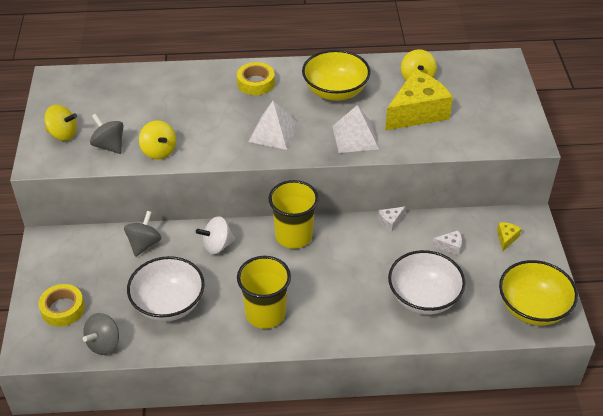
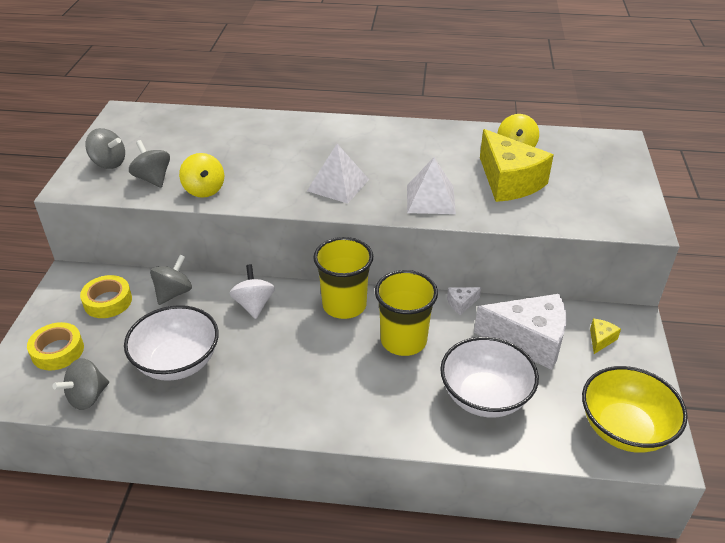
camera: 10 degrees right, 5 degrees down
yellow spinning top [44,104,77,141] -> grey spinning top [85,128,125,169]
white spinning top [196,216,236,254] -> white spinning top turned 90 degrees clockwise [230,264,275,319]
yellow tape [237,62,275,95] -> yellow tape moved to [80,275,132,318]
yellow cup [237,256,291,329] -> yellow cup moved to [375,270,438,356]
yellow bowl [302,50,370,101] -> none
yellow cheese [385,69,453,131] -> yellow cheese turned 90 degrees clockwise [480,129,554,202]
white cheese [432,230,462,256] -> white cheese [474,294,566,370], size x2.45

